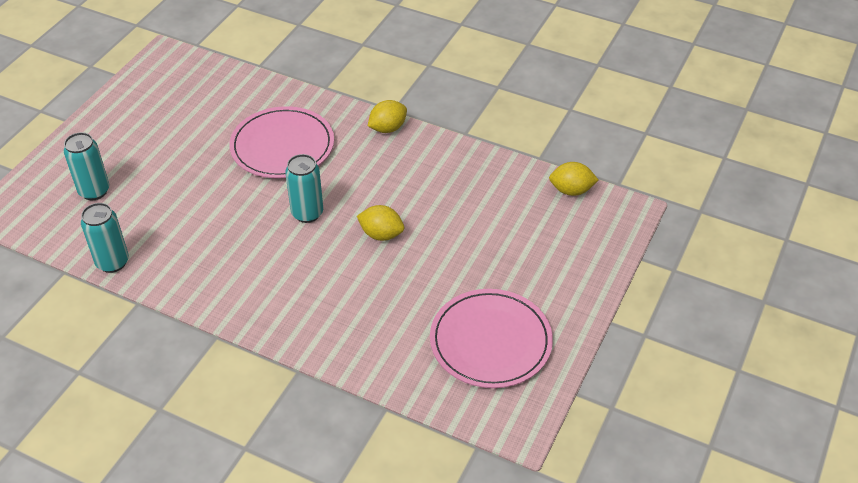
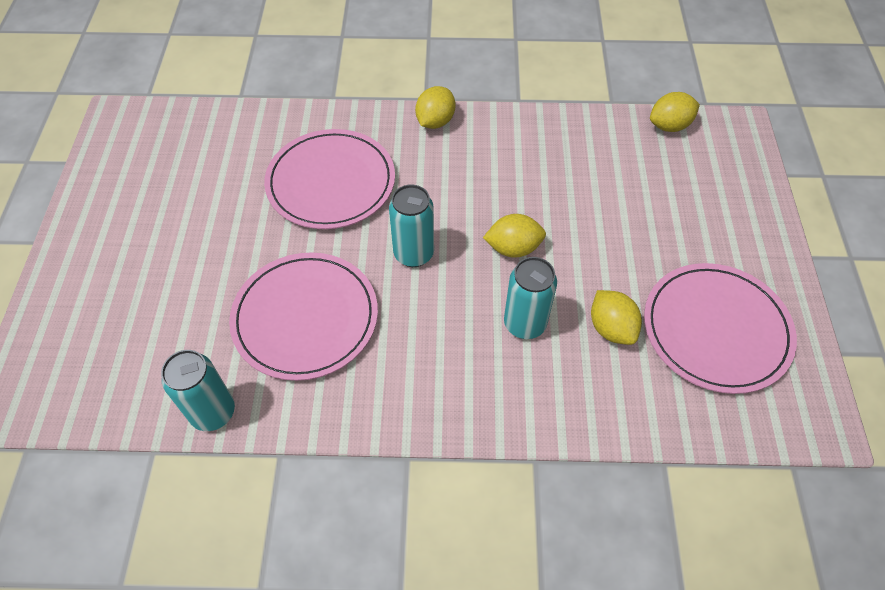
camera: 25 degrees left, 10 degrees up
turquoise can [64,132,109,200] -> turquoise can moved to [504,257,557,339]
none -> pink plate [229,253,378,381]
none -> yellow lemon [591,290,642,345]

